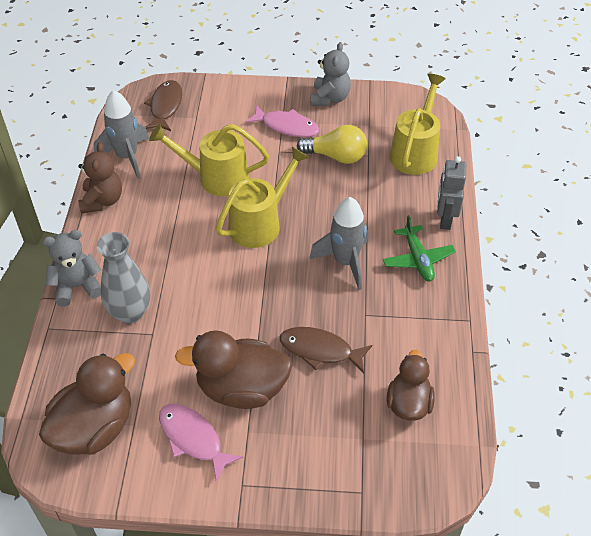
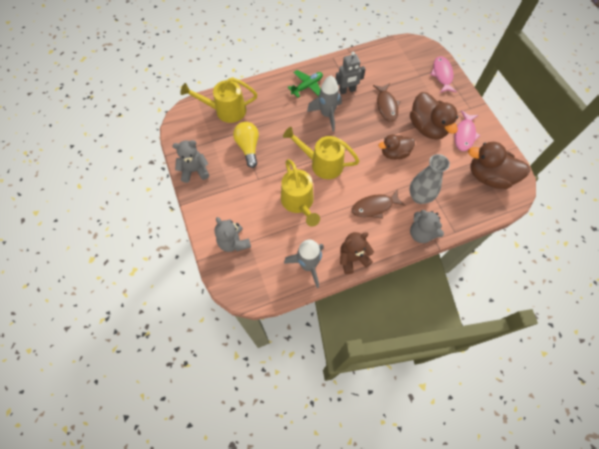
camera: 115 degrees left, 15 degrees up
brown fish [144,80,182,131] -> brown fish moved to [352,189,405,219]
pink fish [245,105,320,137] -> pink fish moved to [430,56,457,93]
brown duck [387,350,434,421] -> brown duck moved to [379,134,415,159]
grey robot [437,156,466,230] -> grey robot moved to [336,52,365,94]
none -> grey teddy bear [215,217,251,252]

